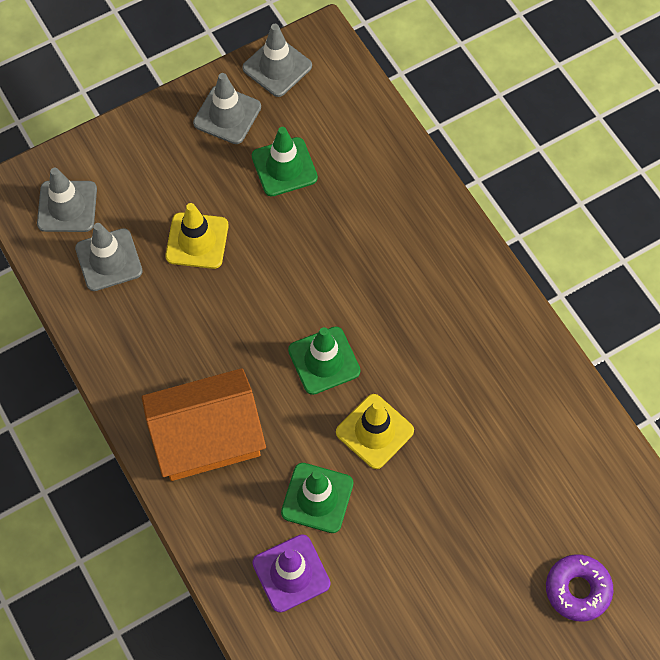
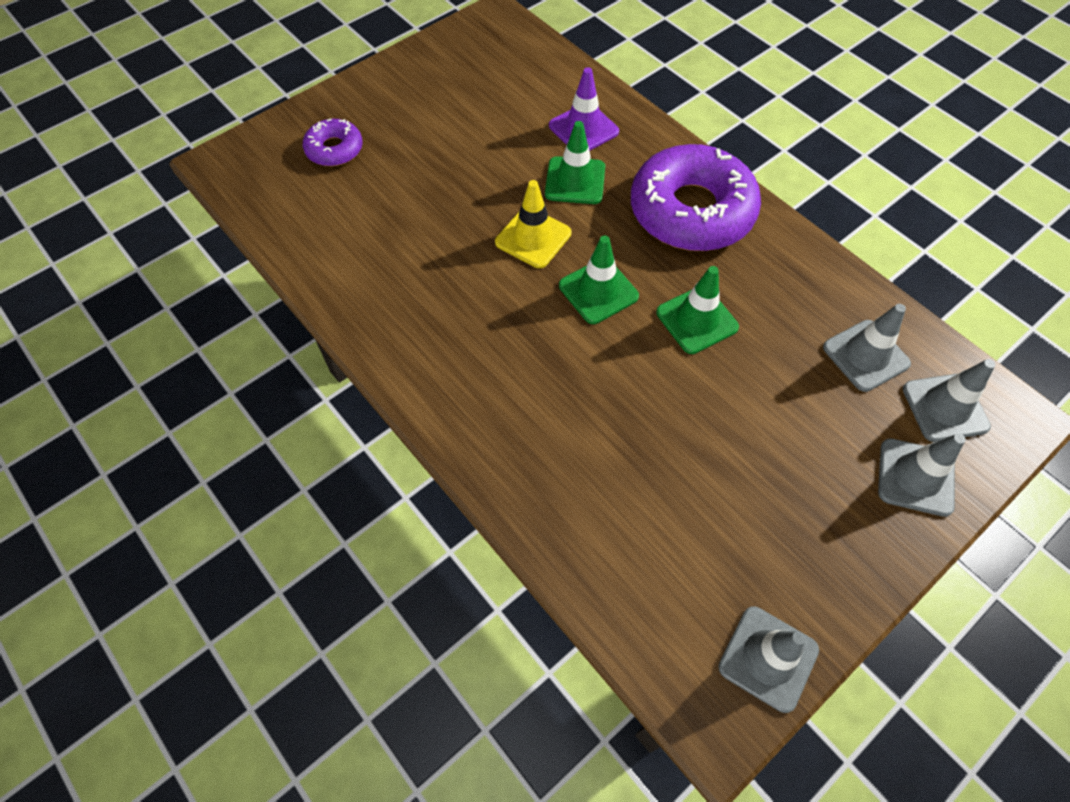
camera: 170 degrees right, 5 degrees down
orange house [142,368,266,481] -> purple donut [631,144,761,251]
yellow traffic cone [165,203,229,269] -> none
grey traffic cone [193,73,261,144] -> grey traffic cone moved to [878,433,966,517]
green traffic cone [252,127,318,197] -> green traffic cone moved to [656,266,739,354]

